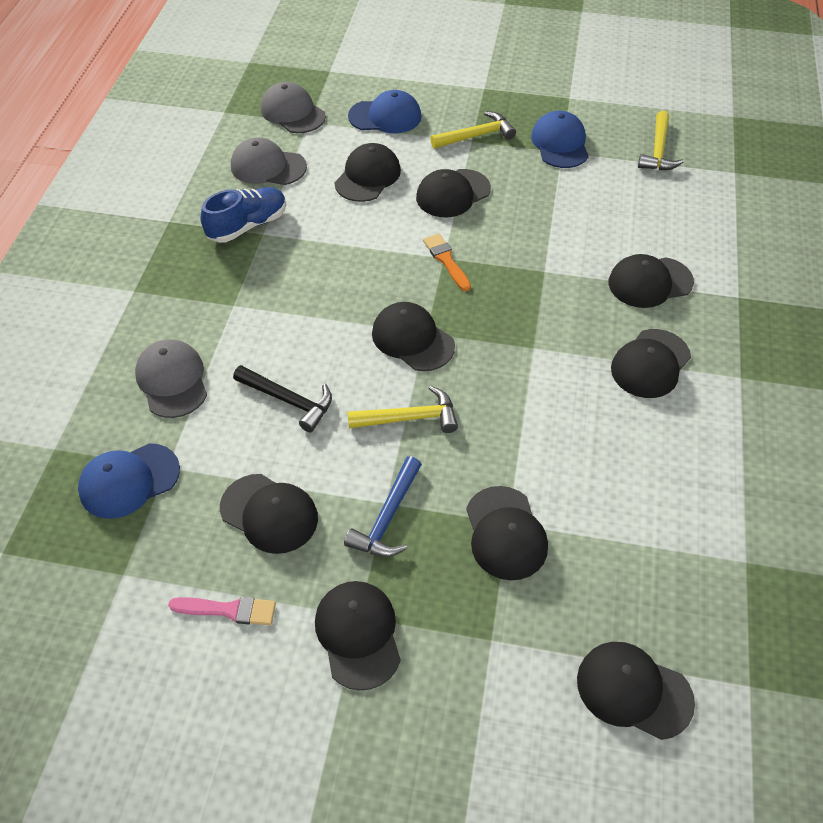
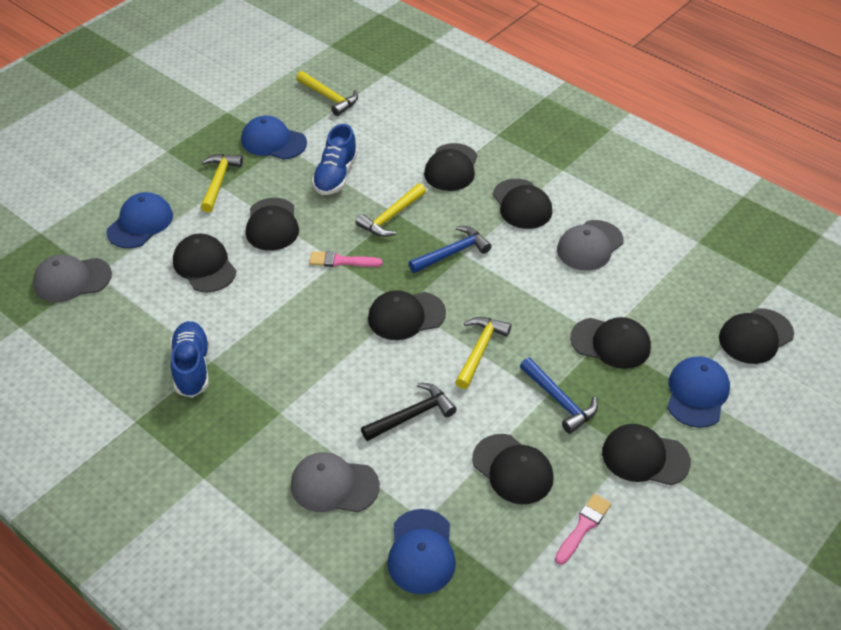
camera: 60 degrees left, 5 degrees down
black cap [220,474,318,554] -> black cap turned 75 degrees clockwise [472,434,554,504]
grey cap [231,137,307,185] -> grey cap moved to [557,220,623,271]
orange brush [423,234,471,291] -> pink brush [309,251,383,267]
none -> blue shoe [312,124,358,195]
none -> yellow hammer [356,183,426,237]
none -> blue hammer [409,226,492,273]
none -> blue cap [667,357,730,428]

